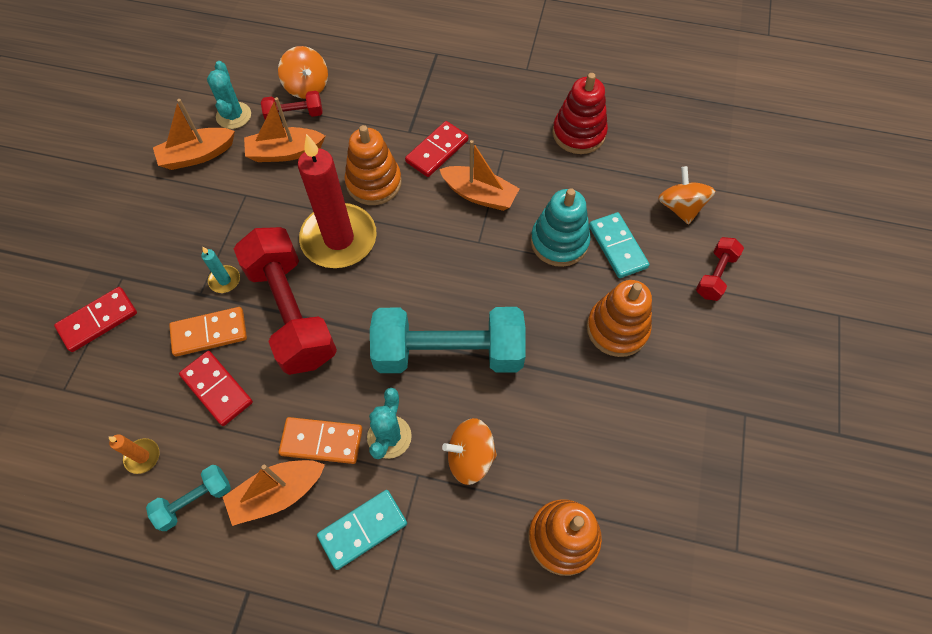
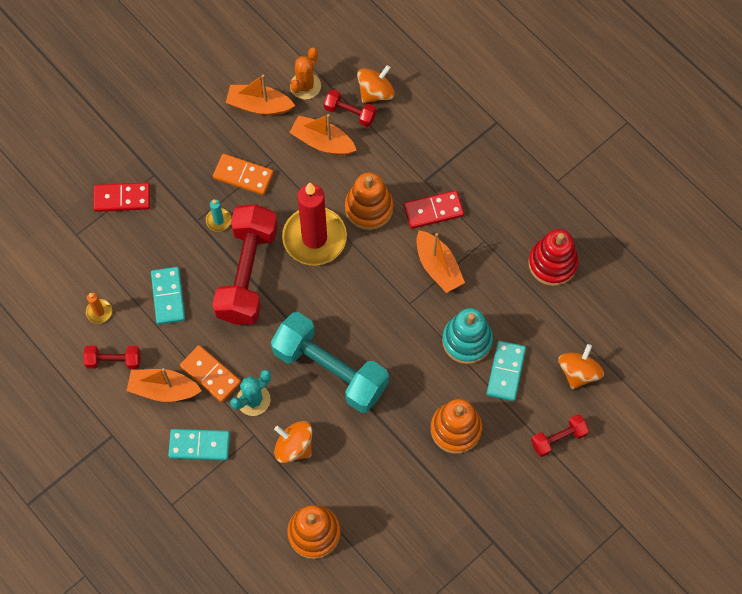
camera: 35 degrees right, 5 degrees up
turquoise dumbbell [146,465,231,531] -> red dumbbell [83,345,140,369]
orange domino [169,307,247,356] -> orange domino moved to [213,154,274,195]
red domino [179,351,253,426] -> turquoise domino [151,267,185,325]
turquoise cactus [207,61,251,129] -> orange cactus [290,48,321,100]
orange spinning top [278,46,328,99] -> orange spinning top turned 135 degrees counterclockwise [357,65,395,103]

